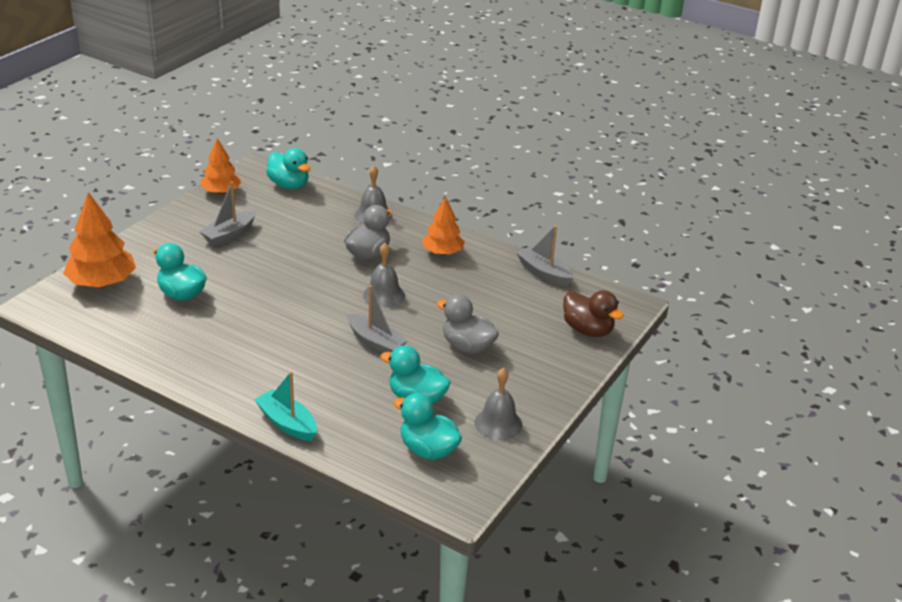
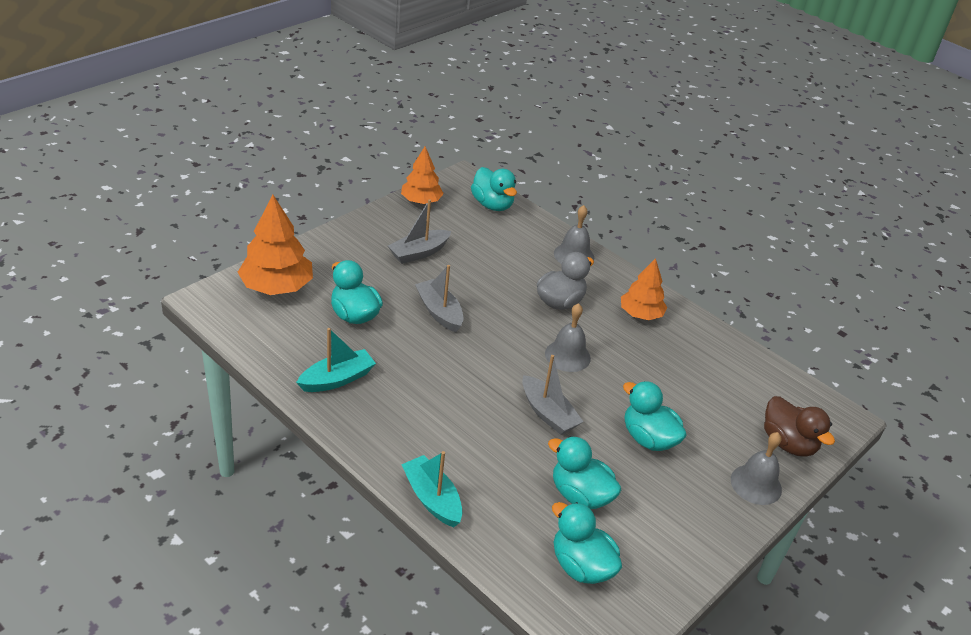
camera: 10 degrees right, 5 degrees up
grey duck [437,294,499,354] -> turquoise duck [623,381,687,451]
grey bell [475,368,522,440] -> grey bell moved to [731,432,782,505]
grey boat [517,226,573,287] -> grey boat moved to [415,265,463,332]
none -> turquoise boat [296,328,376,392]

